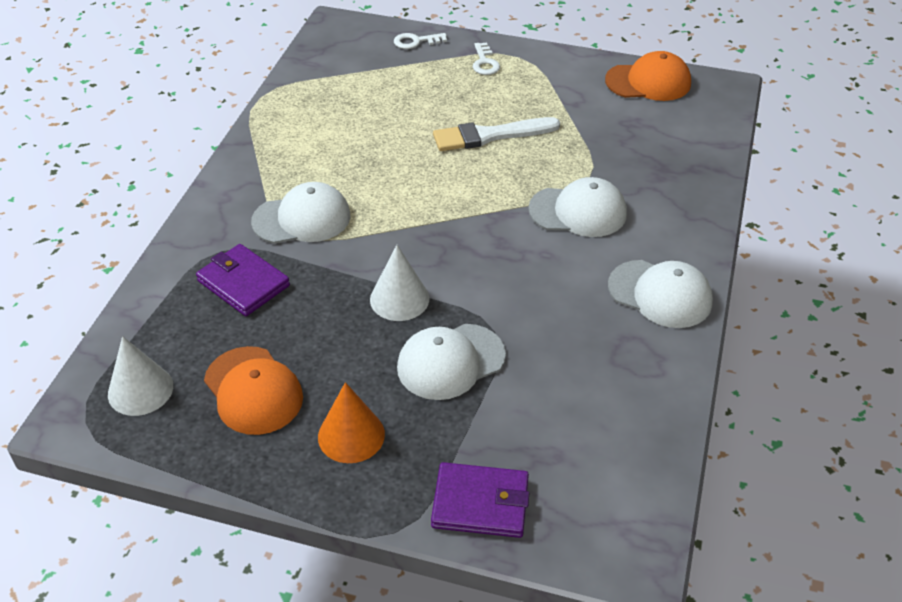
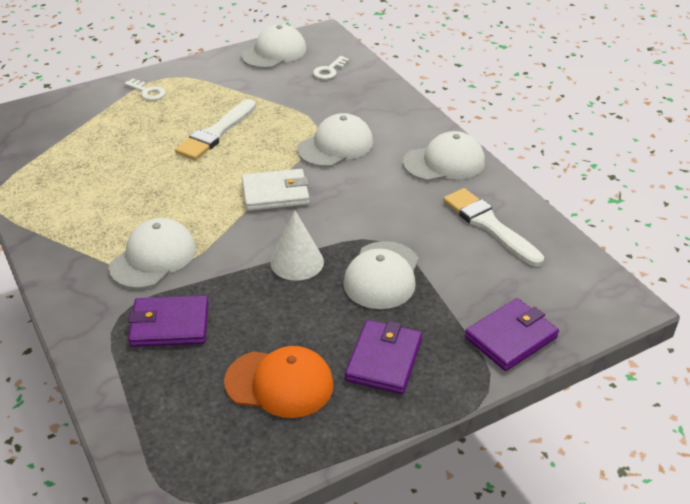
camera: 45 degrees left, 5 degrees down
white cone [108,336,173,416] -> none
orange cone [318,382,385,463] -> purple wallet [345,320,422,394]
white key [394,33,447,49] -> white key moved to [313,56,349,79]
orange cap [605,51,691,101] -> white cap [241,24,306,69]
none -> white wallet [242,169,309,211]
none -> white brush [443,188,544,267]

